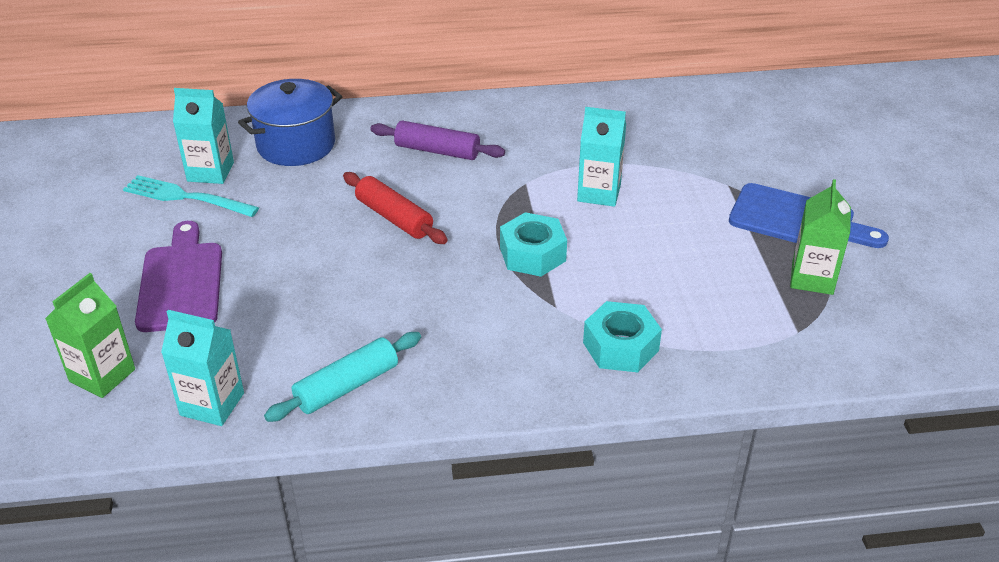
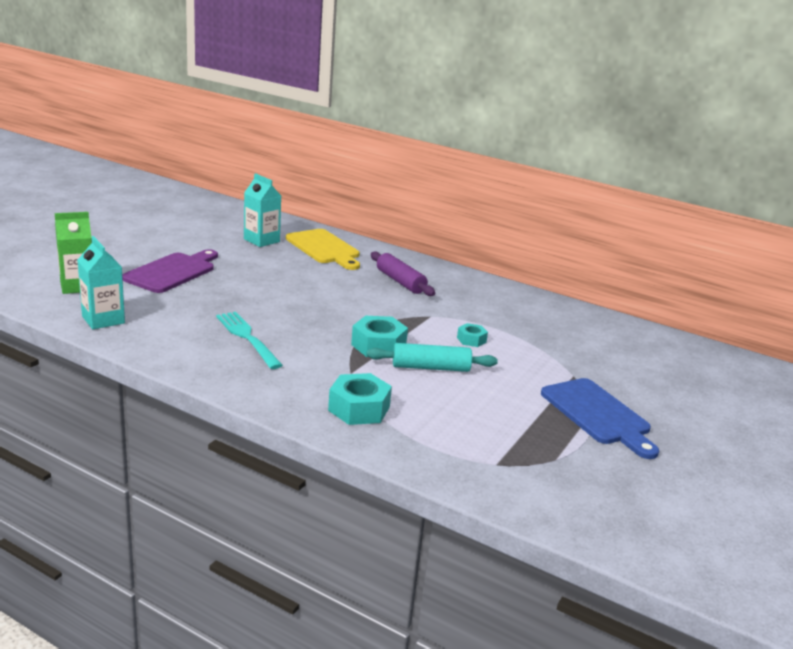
camera: 35 degrees right, 15 degrees down
turquoise fork [123,175,259,217] -> turquoise fork moved to [216,312,283,369]
blue pot [238,79,343,166] -> yellow cutting board [286,229,360,270]
turquoise rolling pin [264,332,421,422] -> turquoise rolling pin moved to [367,343,498,372]
red rolling pin [343,172,448,244] -> none
turquoise carton [577,107,626,207] -> turquoise nut [457,323,488,347]
green carton [790,179,851,295] -> none

